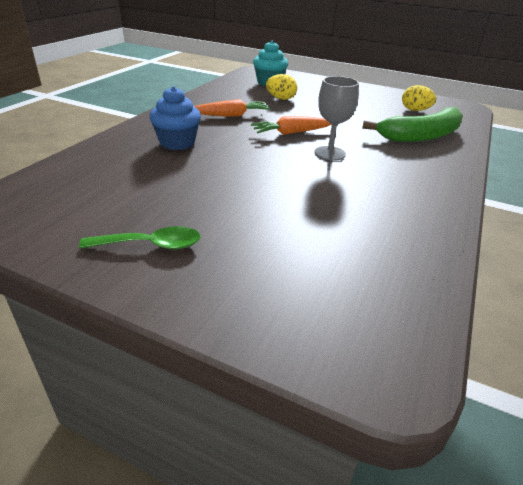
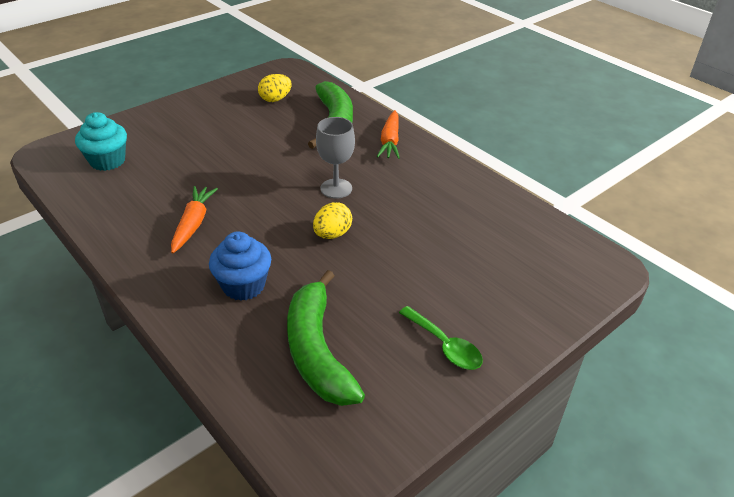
camera: 65 degrees left, 5 degrees up
green spoon [79,226,201,249] -> green spoon turned 120 degrees clockwise [399,306,483,370]
orange carrot [251,116,332,135] -> orange carrot moved to [377,110,400,159]
yellow egg [266,74,297,100] -> yellow egg moved to [313,202,352,239]
none -> green banana [287,270,365,406]

